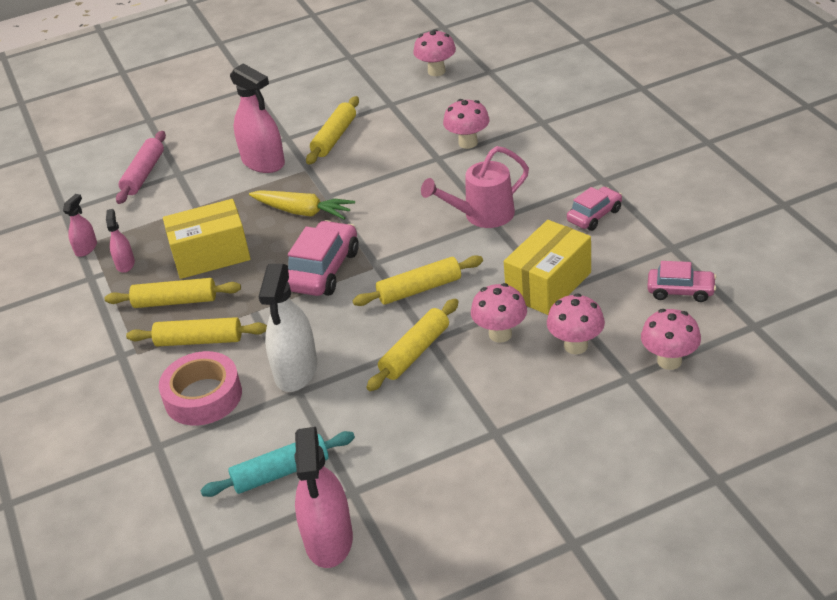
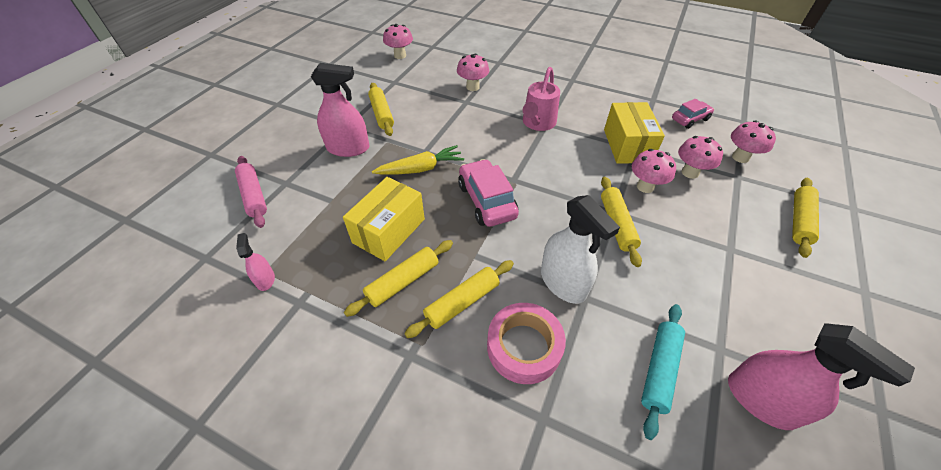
camera: 45 degrees left, 10 degrees up
pink spray bottle [106,209,135,273] -> none
yellow rolling pin [352,255,483,306] -> yellow rolling pin moved to [792,178,819,258]
pink car [567,187,622,231] -> none

